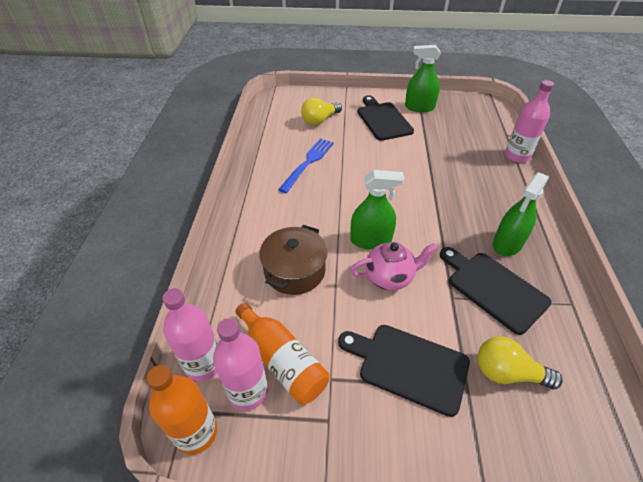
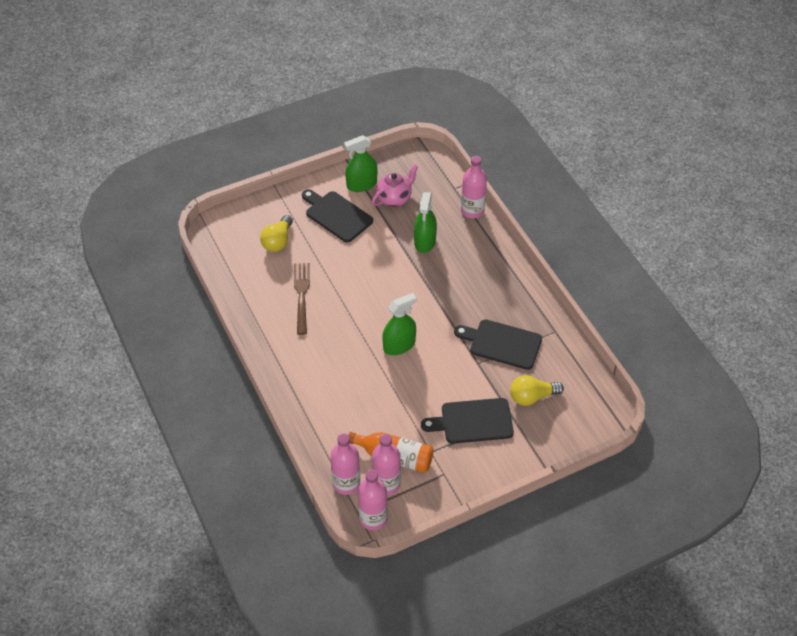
camera: 30 degrees left, 5 degrees up
orange bottle [147,365,217,455] -> pink bottle [358,470,387,530]
brown pot [259,225,327,295] -> none
blue fork [278,138,334,193] -> brown fork [294,263,310,335]
pink teapot [351,242,438,291] -> pink teapot moved to [372,164,418,207]
green spray bottle [493,172,549,256] -> green spray bottle moved to [414,192,437,253]

